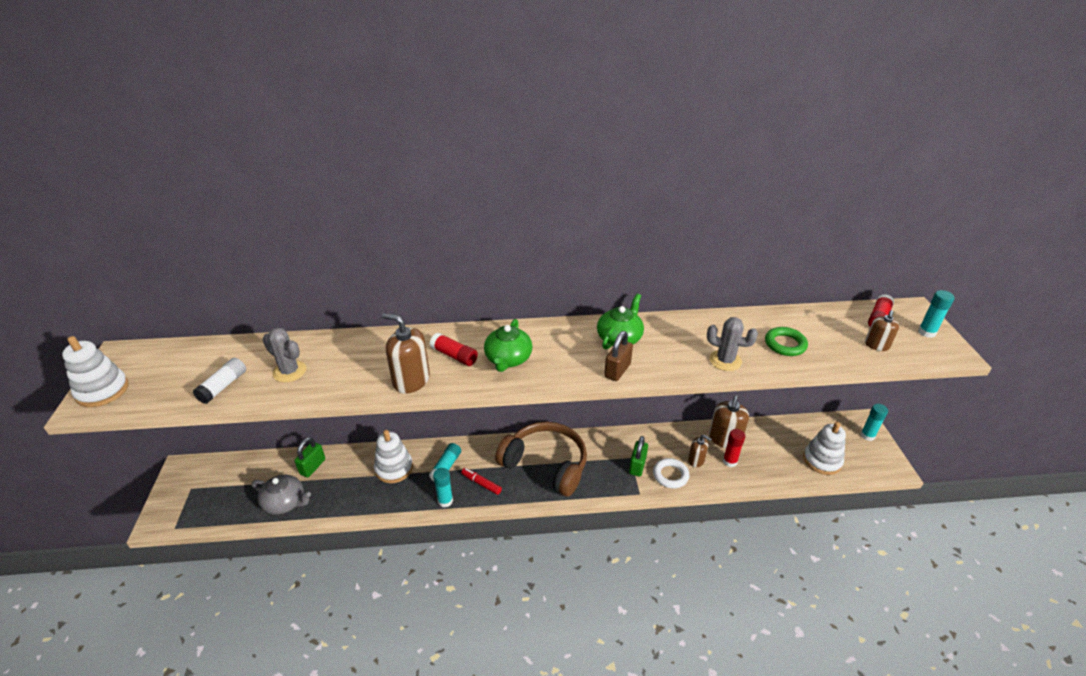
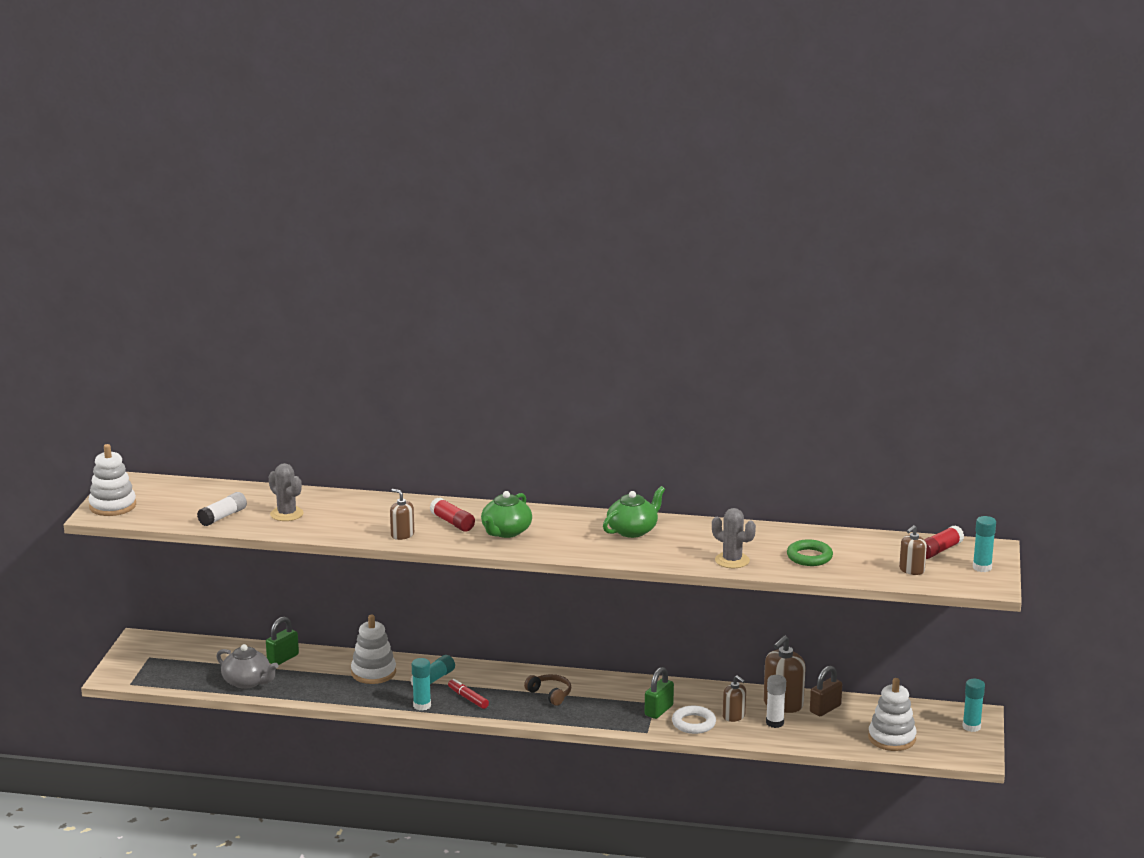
camera: 15 degrees right, 15 degrees down
brown soap dispenser [382,313,430,394] -> brown soap dispenser [390,489,414,540], size x0.60
brown headphones [495,422,587,497] -> brown headphones [524,674,571,705], size x0.43
brown padlock [604,331,633,381] -> brown padlock moved to [810,666,842,716]
red glue stick [723,429,745,467] -> white glue stick [766,675,786,728]

